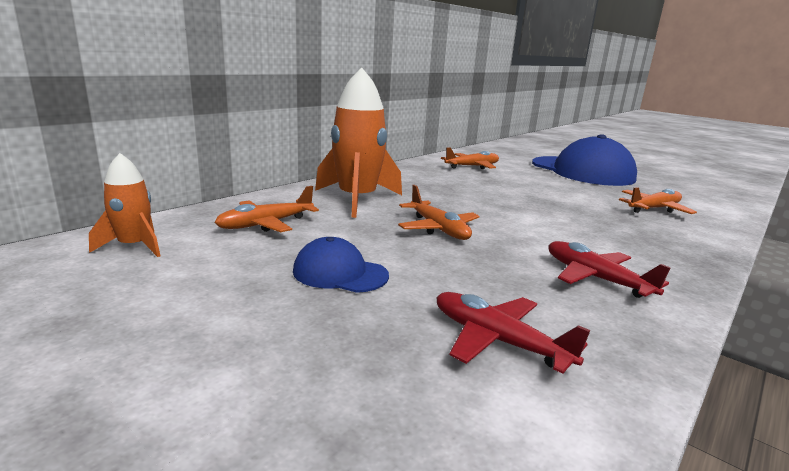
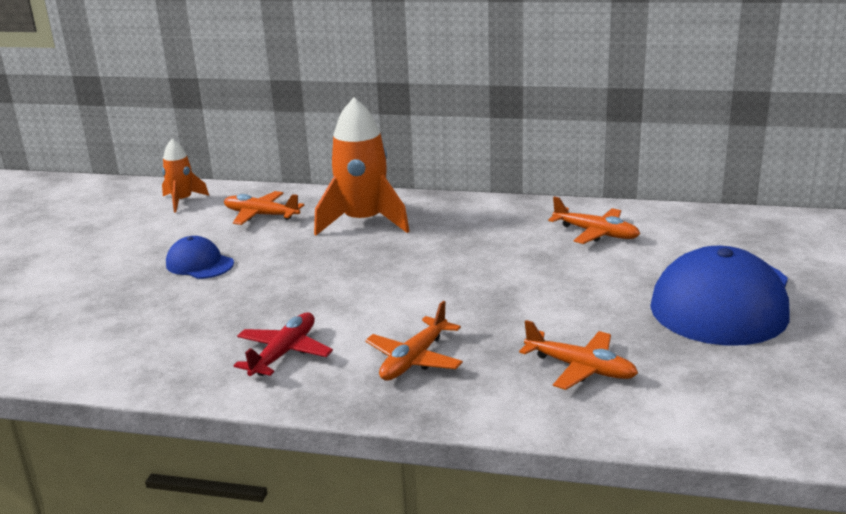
camera: 65 degrees right, 5 degrees up
blue cap [293,237,389,293] -> blue cap turned 45 degrees counterclockwise [166,236,234,279]
orange plane [398,185,480,240] -> orange plane moved to [365,301,463,381]
red plane [436,292,591,374] -> none

